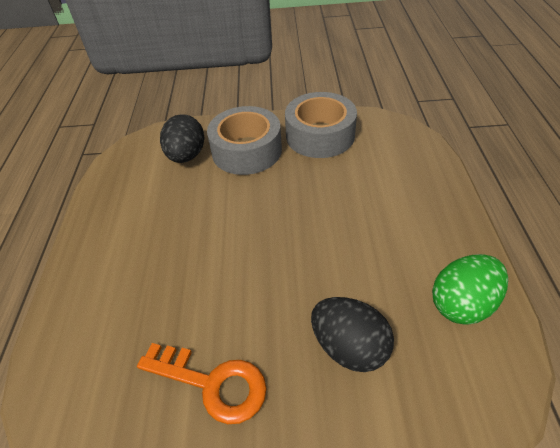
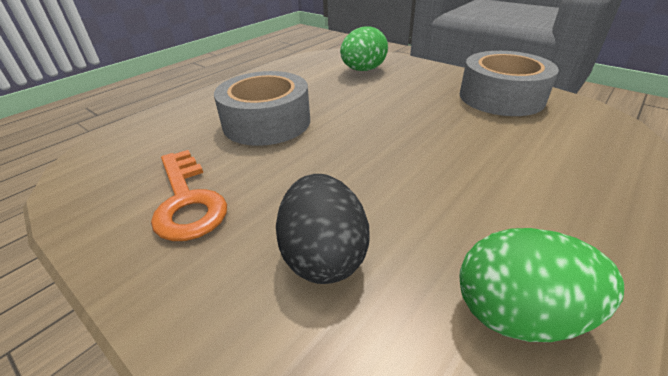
camera: 40 degrees right, 10 degrees down
black egg [160,114,205,163] -> green egg [340,26,388,71]
grey tape [207,106,282,175] -> grey tape moved to [214,71,310,146]

